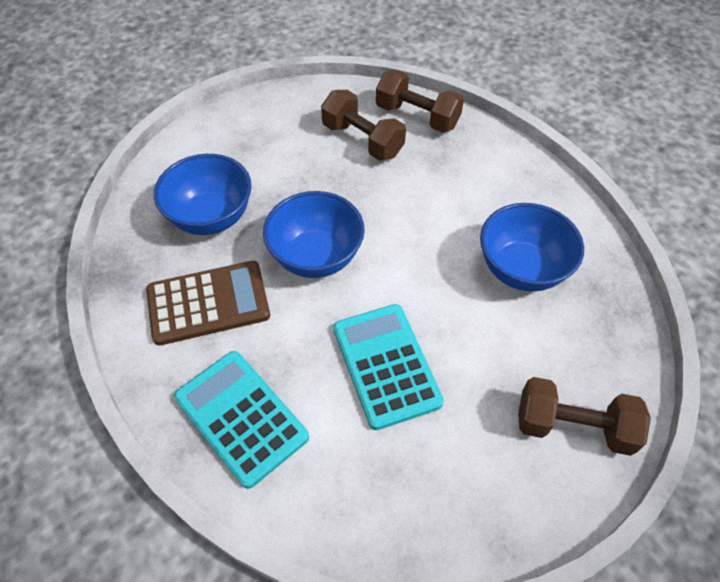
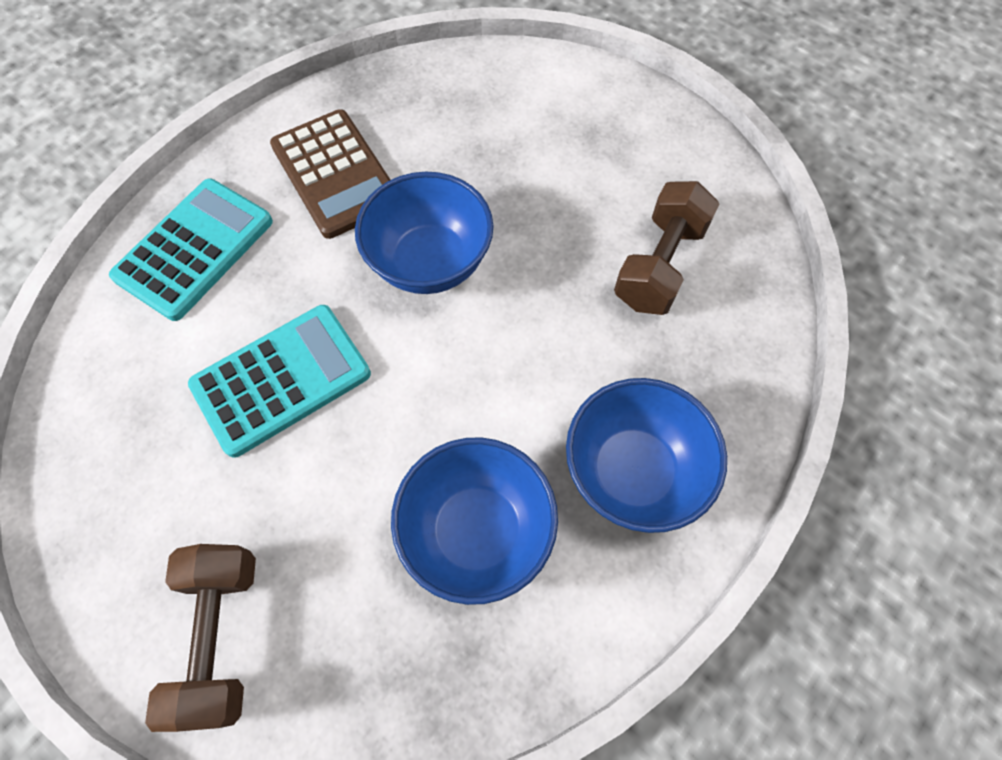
camera: 75 degrees right, 10 degrees up
blue bowl [154,154,252,235] -> blue bowl moved to [566,378,727,533]
brown dumbbell [376,70,464,133] -> none

